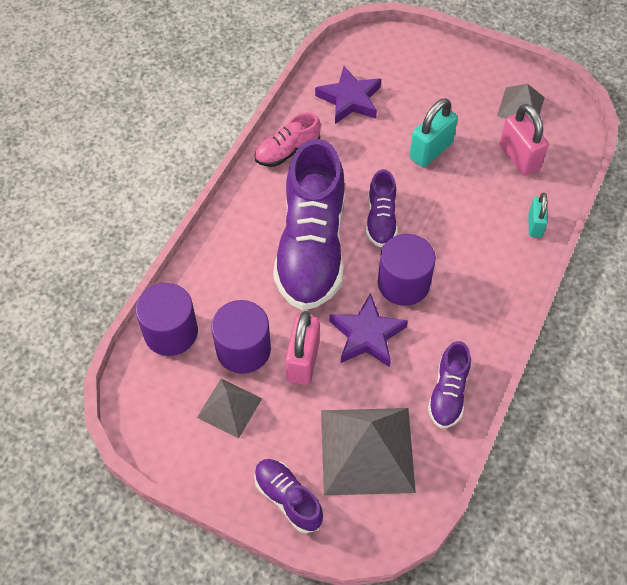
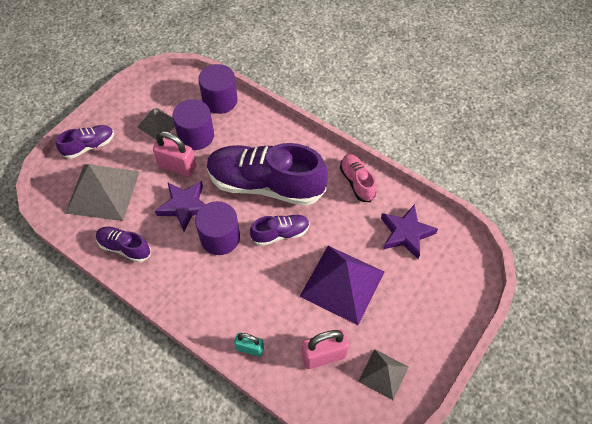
camera: 100 degrees right, 0 degrees up
purple shoe [366,169,398,247] -> purple shoe turned 150 degrees clockwise [250,214,310,246]
turquoise padlock [409,98,458,167] -> purple pyramid [299,246,385,325]

